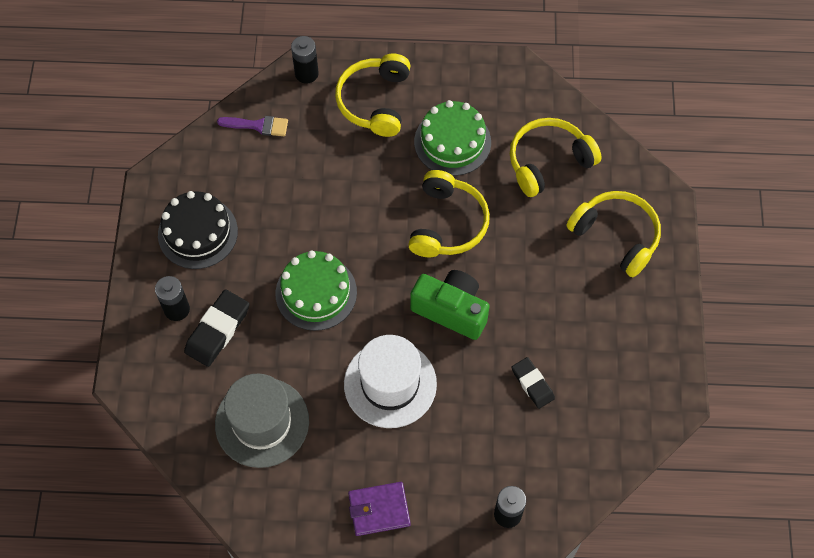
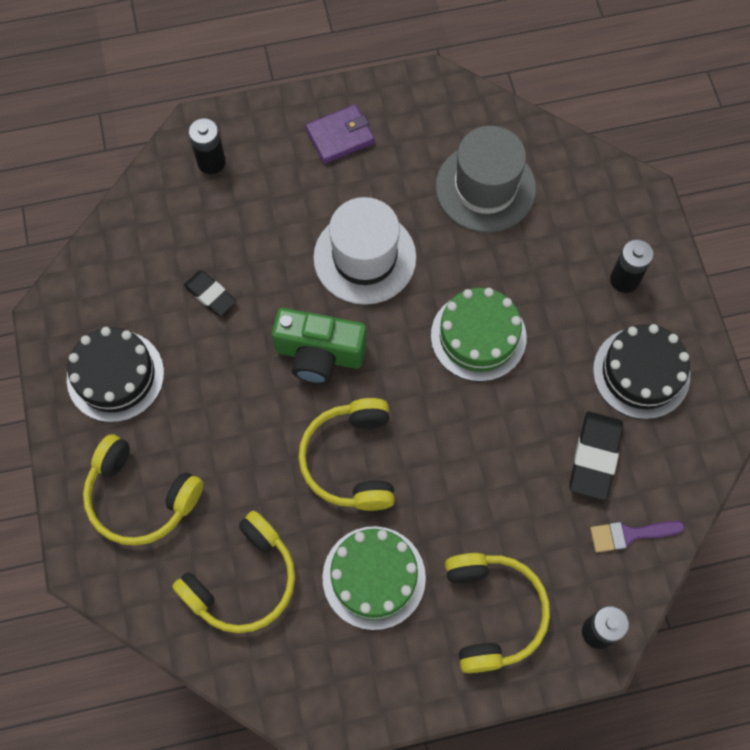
camera: 165 degrees right, 5 degrees up
black eraser [184,289,249,367] -> black eraser moved to [569,412,623,501]
none -> black cake [67,327,164,422]

